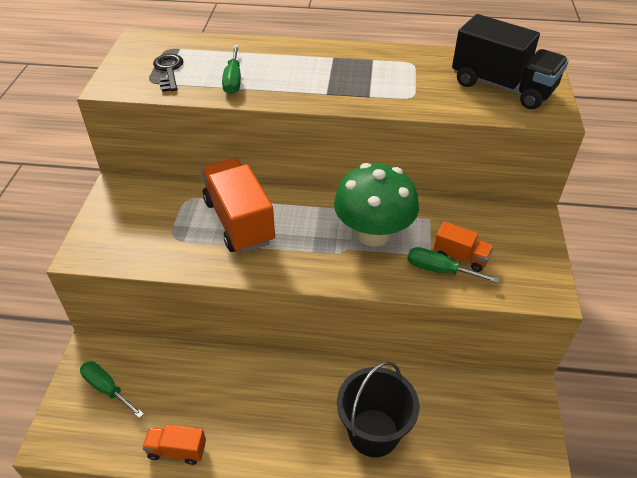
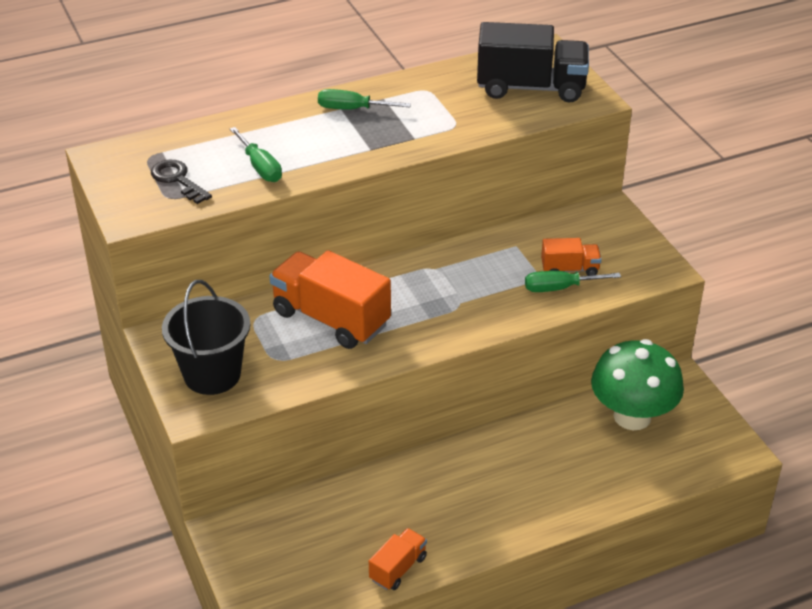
camera: 30 degrees left, 5 degrees down
green screwdriver [80,361,144,418] -> green screwdriver moved to [318,89,411,110]
orange truck [142,425,206,465] -> orange truck turned 150 degrees clockwise [369,528,427,590]
green mushroom [334,163,419,246] -> green mushroom moved to [591,339,684,430]
black bucket [337,361,419,457] -> black bucket moved to [162,280,250,395]

